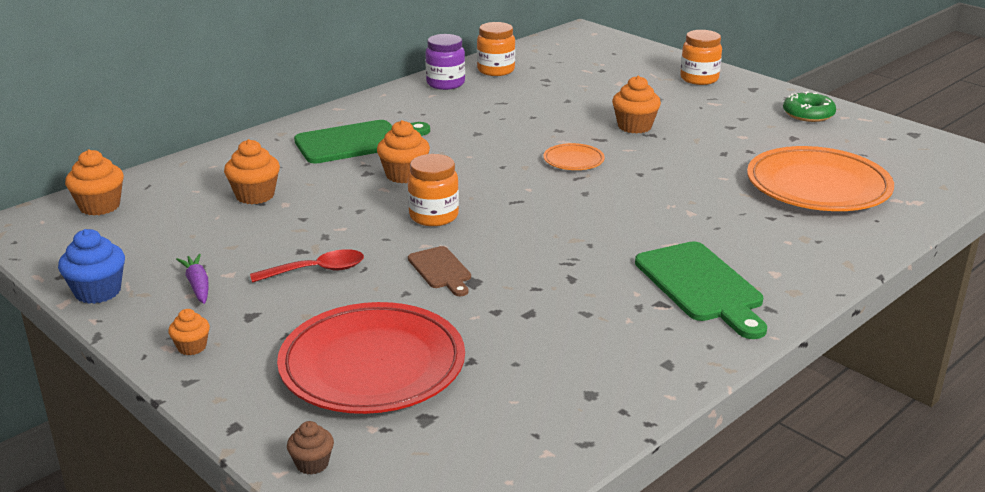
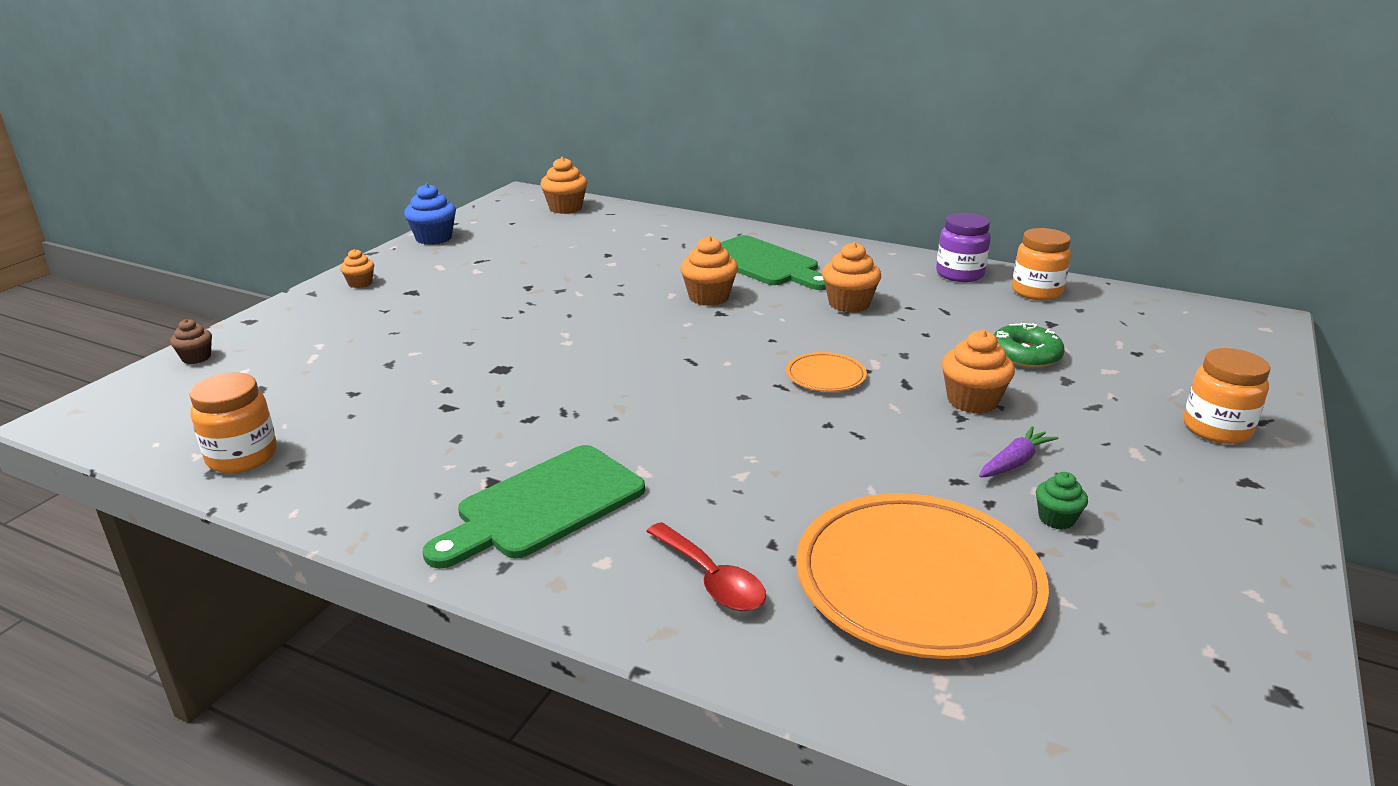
camera: 70 degrees right, 0 degrees up
purple carrot [176,254,209,304] -> purple carrot moved to [979,426,1058,478]
orange cupcake [224,139,280,204] -> orange cupcake moved to [822,242,881,313]
red spoon [250,249,364,283] -> red spoon moved to [646,522,766,611]
red plate [277,302,465,414] -> none
orange jar [408,154,459,226] -> orange jar moved to [189,373,277,473]
brown cutting board [408,246,471,296] -> none
green donut [783,91,836,122] -> green donut moved to [994,323,1065,368]
none -> green cupcake [1036,472,1088,530]

